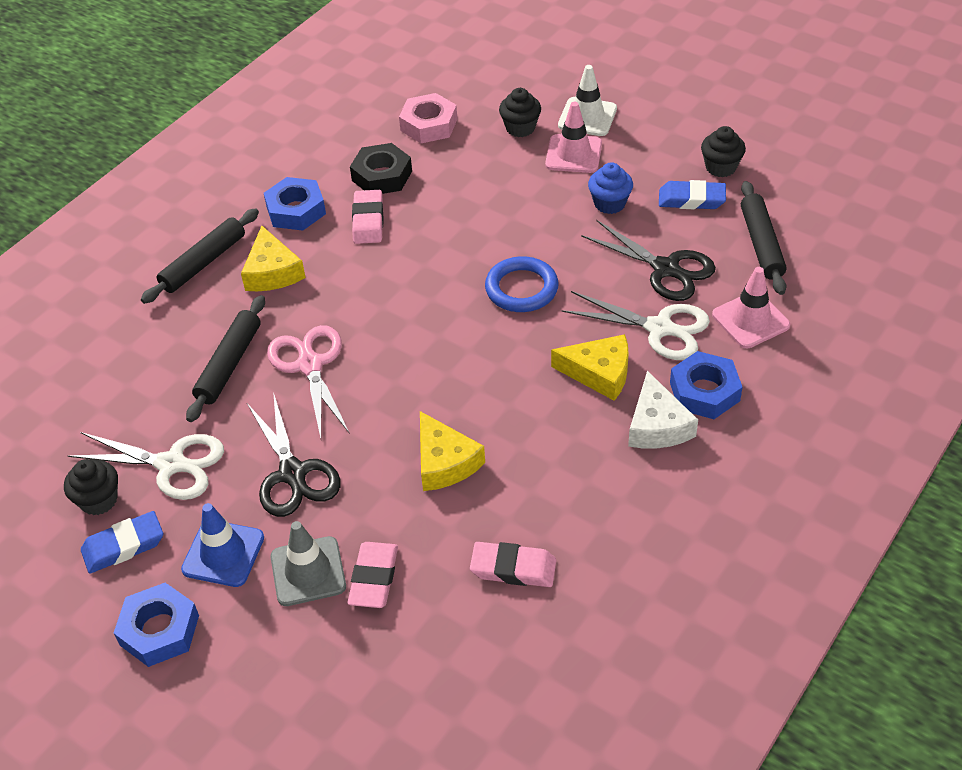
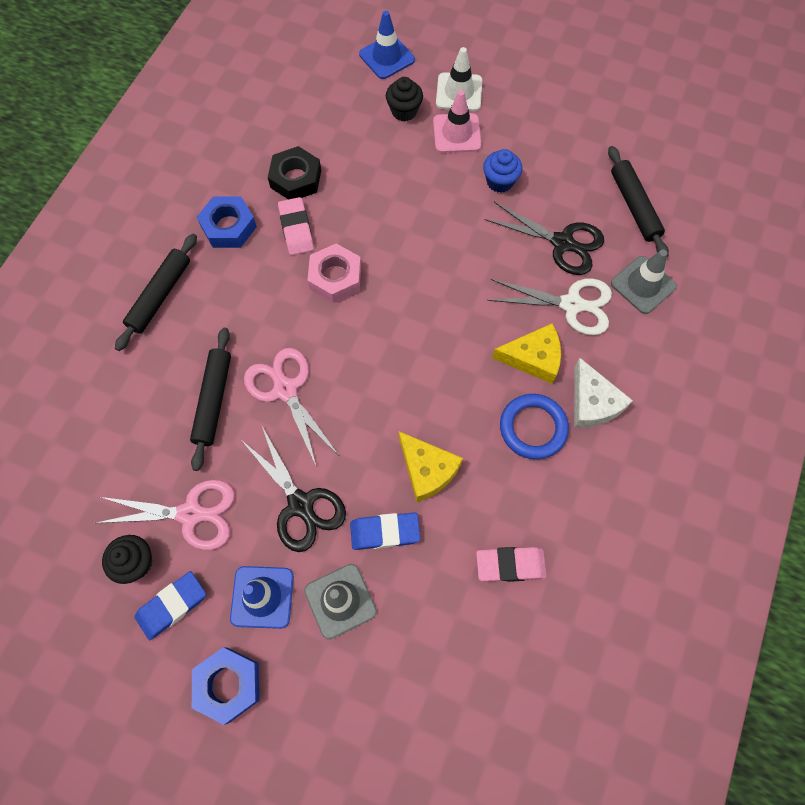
camera: 15 degrees left, 20 degrees up
white scissors [68,432,224,500] -> pink scissors [96,480,235,550]
yellow cheese [241,226,306,291] -> none
pink eraser [348,542,398,608] -> none
pink nut [399,93,457,143] -> pink nut moved to [307,243,361,303]
blue ring [485,256,559,312] -> blue ring moved to [500,394,569,459]
blue eraser [659,180,726,209] -> blue eraser moved to [350,513,420,550]
blue nut [670,351,742,419] -> none
black cupcake [701,126,746,177] -> none
pink traffic cone [712,267,790,348] -> grey traffic cone [611,250,677,314]
none -> blue traffic cone [359,11,415,79]

